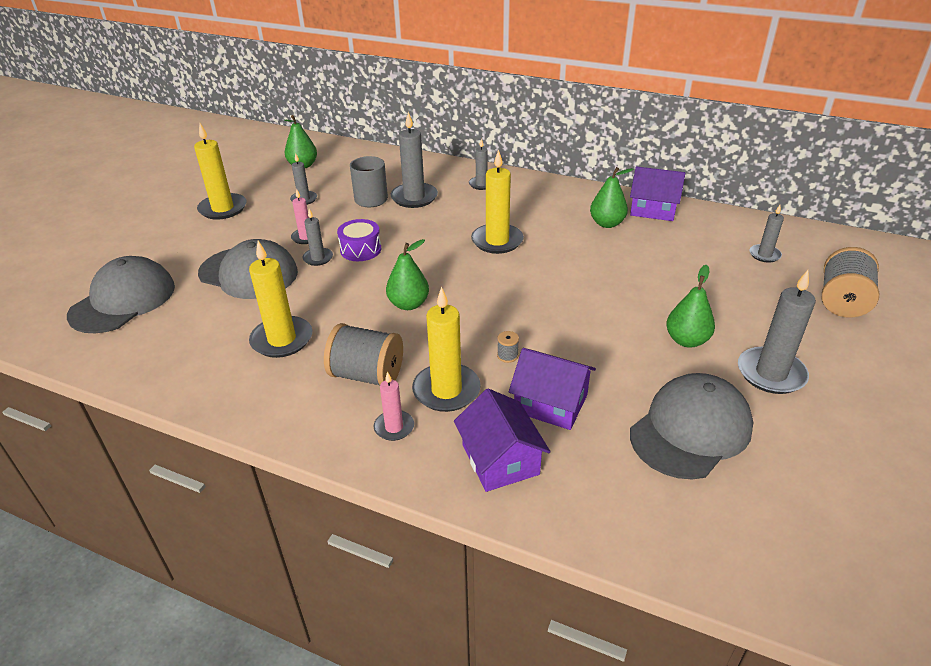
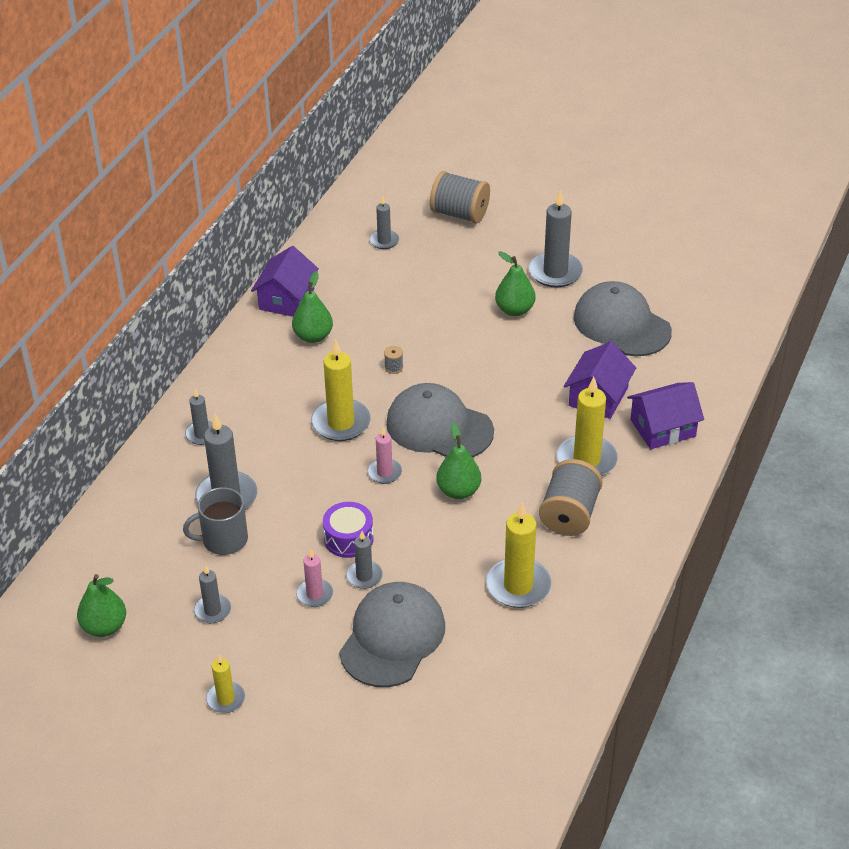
camera: 90 degrees left, 5 degrees up
grey cap [67,256,175,333] -> grey cap moved to [386,383,494,457]
yellow candle [194,123,247,219] -> yellow candle [206,655,245,713], size x0.56
pink candle [374,371,414,441] -> pink candle moved to [367,427,402,484]
grey spool [497,331,519,363] -> grey spool moved to [384,346,403,374]

